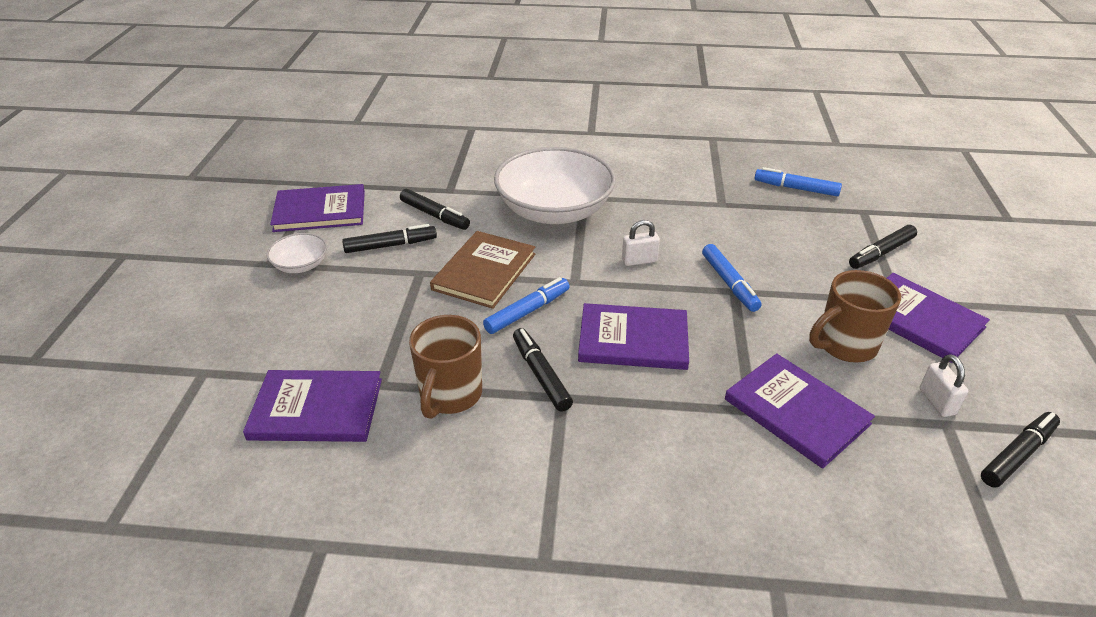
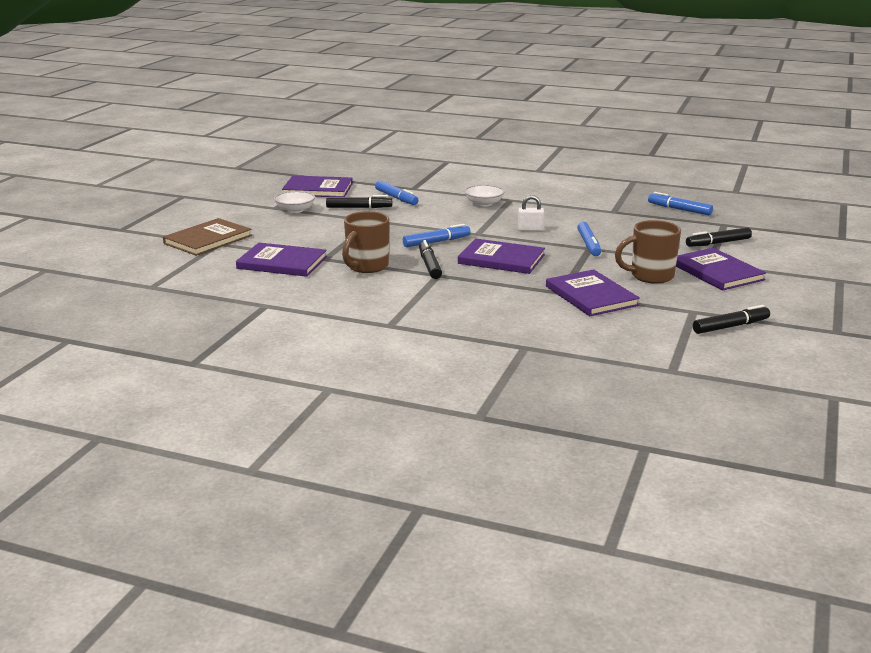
camera: 15 degrees right, 15 degrees down
black marker [400,189,470,230] -> blue marker [375,180,418,205]
brown book [430,231,536,309] -> brown book moved to [163,218,252,256]
white bowl [494,147,616,224] -> white bowl [464,185,504,206], size x0.45
white padlock [920,354,969,417] -> none

